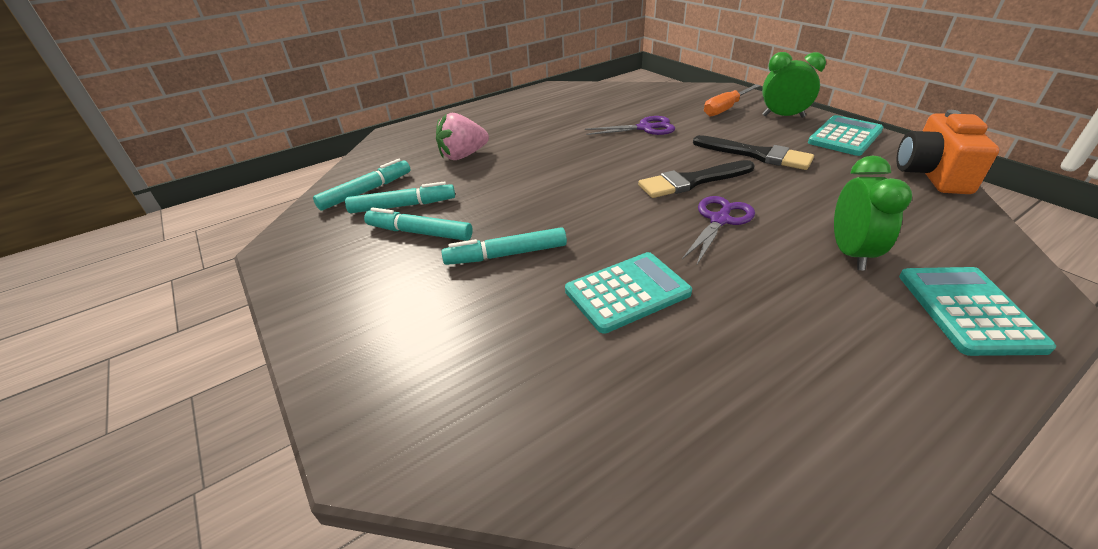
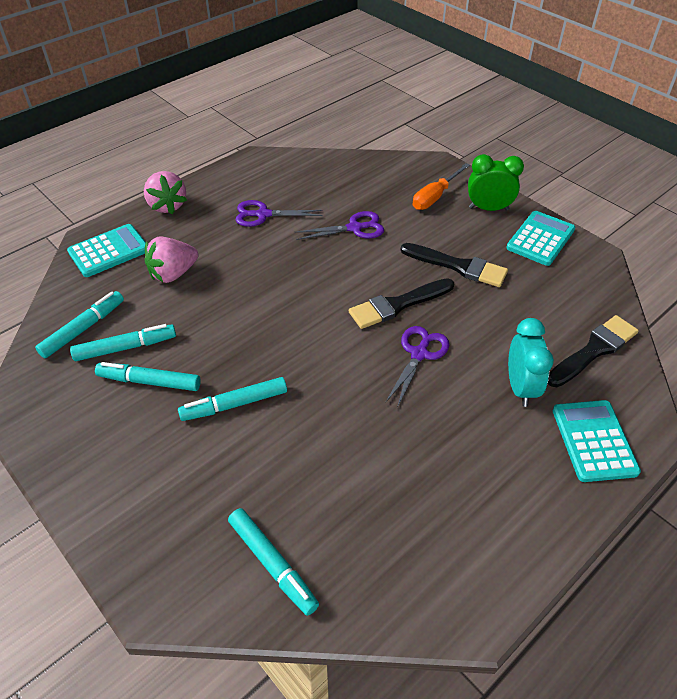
camera: 10 degrees left, 10 degrees up
turquoise calculator [565,252,692,334] -> turquoise calculator moved to [67,224,146,277]
green clock [834,155,912,270] -> turquoise clock [508,318,554,407]
orange camera [897,110,999,194] -> none
none -> pink strawberry [144,171,187,214]
none -> turquoise marker [228,508,319,616]
none -> purple scissors [236,200,323,227]
none -> black brush [548,315,639,387]

